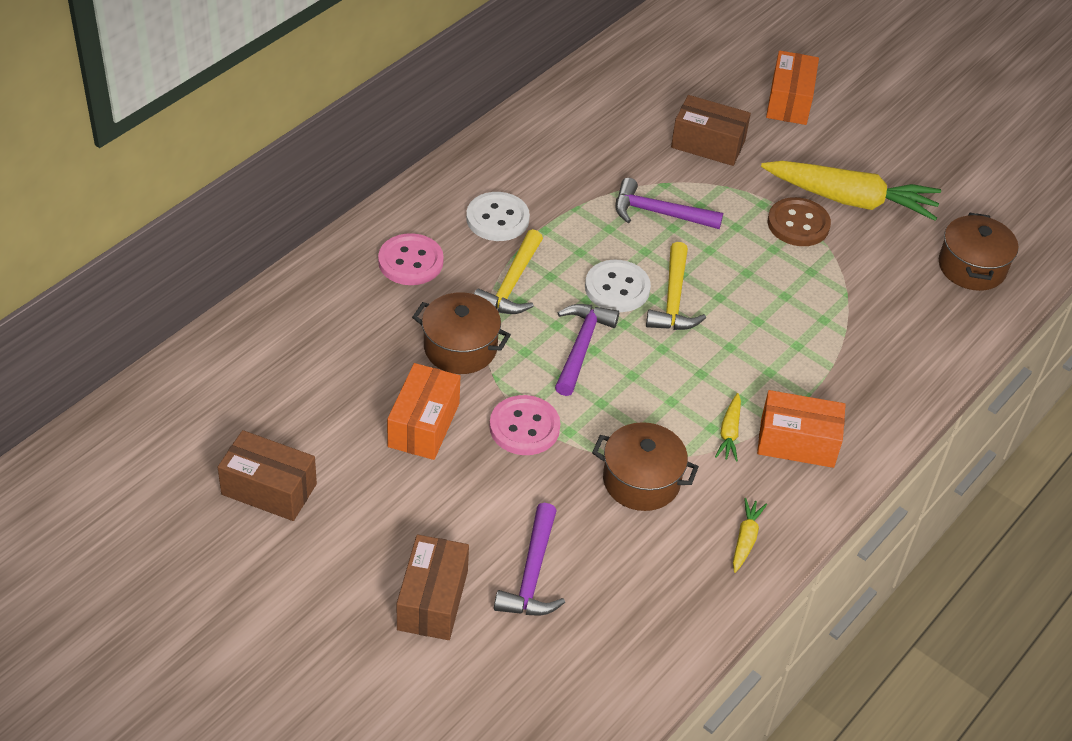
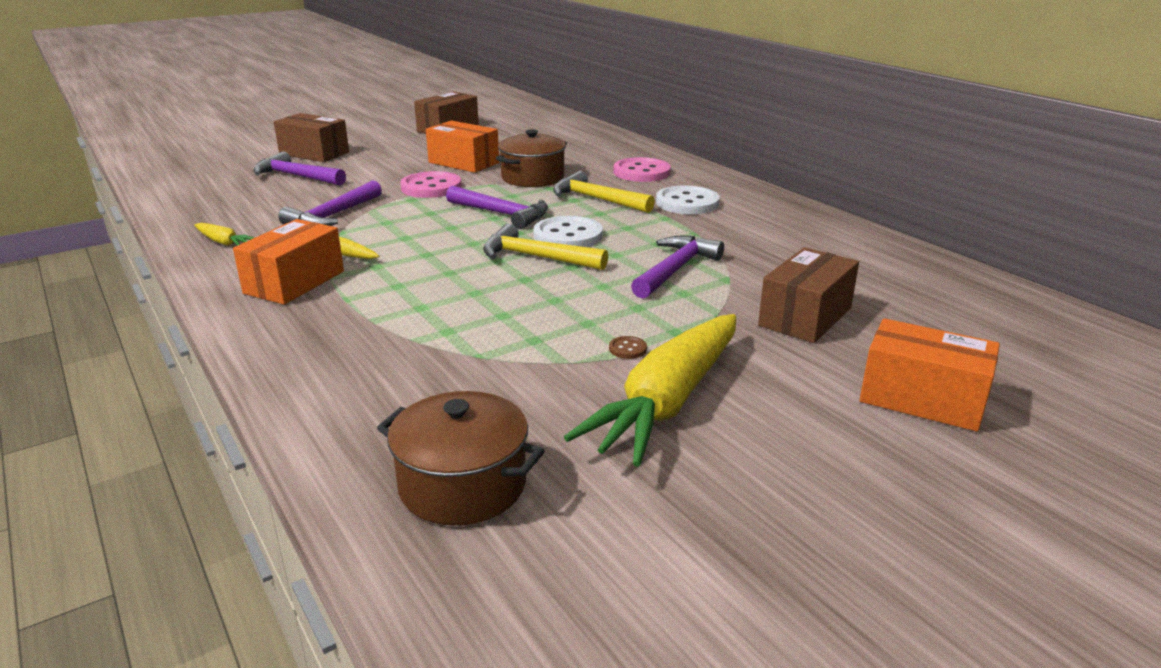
camera: 110 degrees right, 20 degrees down
brown pot [592,422,699,511] -> purple hammer [278,180,382,226]
brown button [767,197,831,246] -> brown button [609,336,647,359], size x0.42

